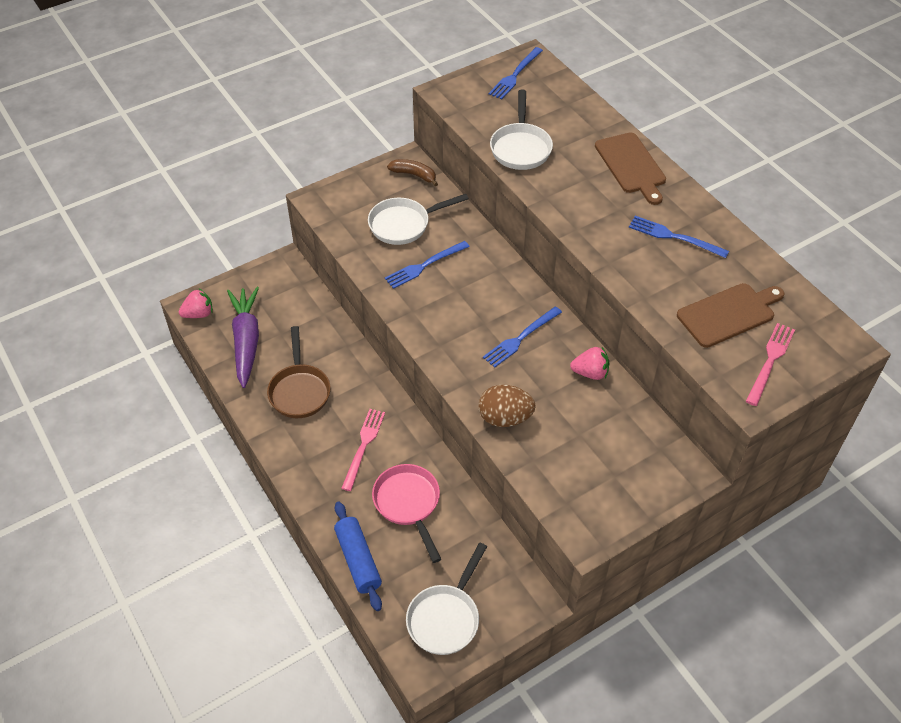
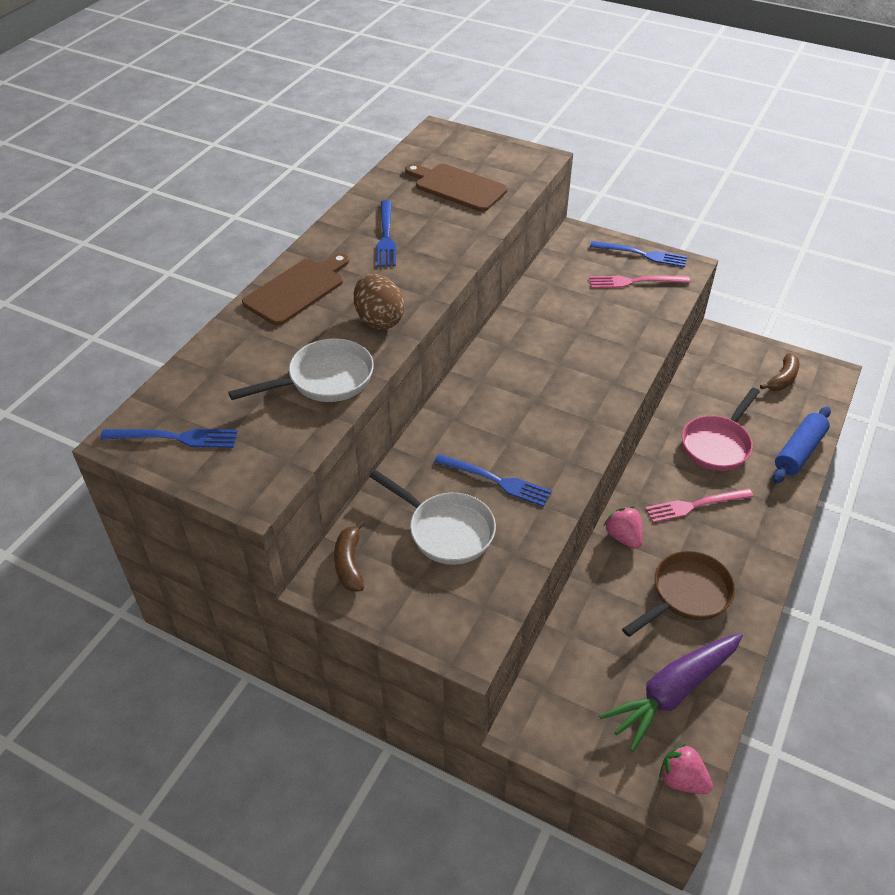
camera: 120 degrees left, 5 degrees down
white pan [406,543,487,655] -> brown banana [760,353,800,391]
brown egg [478,385,536,427] -> brown egg moved to [354,274,404,330]
blue fork [483,306,562,368] -> blue fork moved to [590,241,687,267]
pink strawberry [570,347,609,380] -> pink strawberry moved to [604,506,643,549]
pink fork [746,323,795,406] -> pink fork moved to [589,275,690,288]

